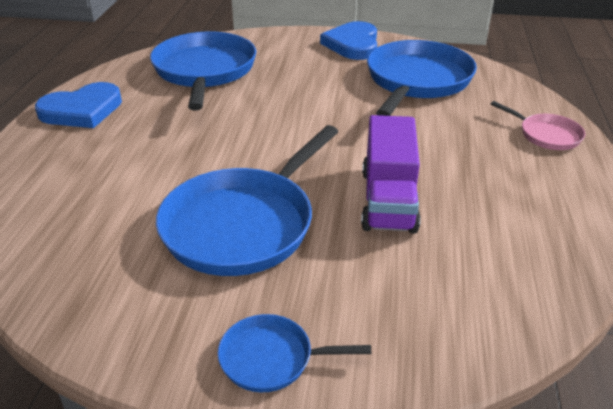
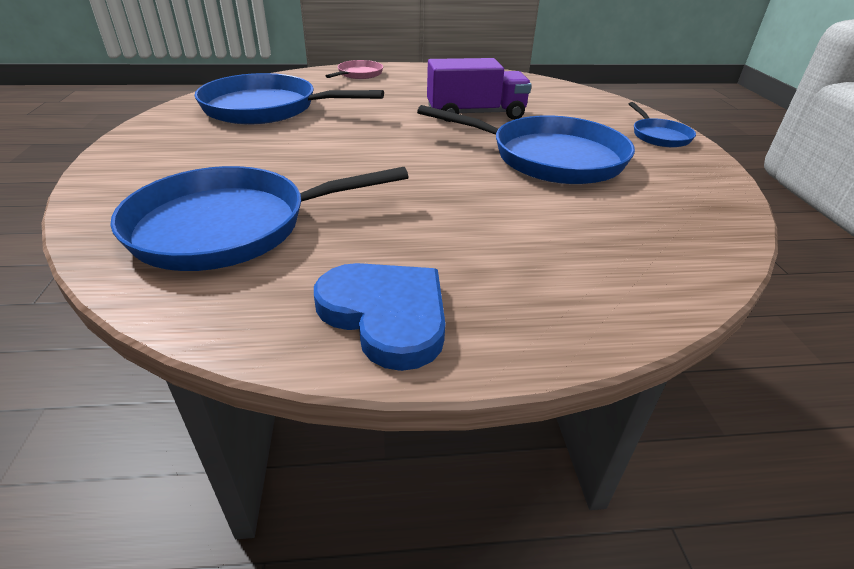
camera: 105 degrees left, 0 degrees up
blue heart [320,21,377,60] -> none

